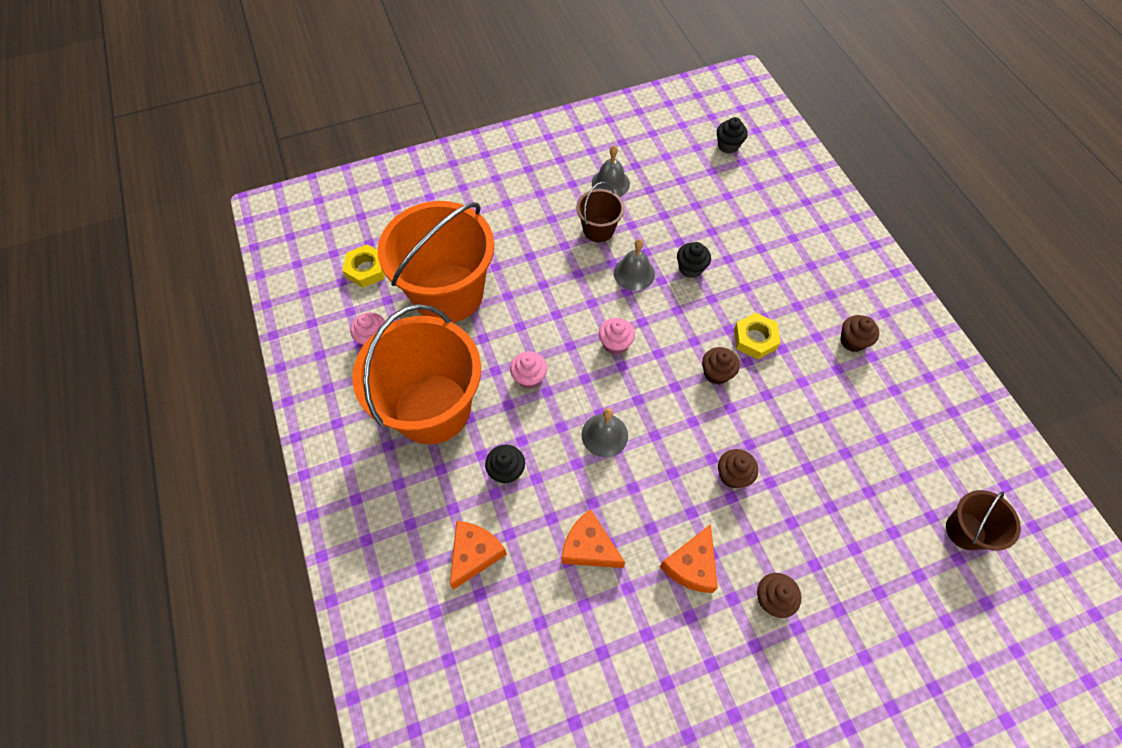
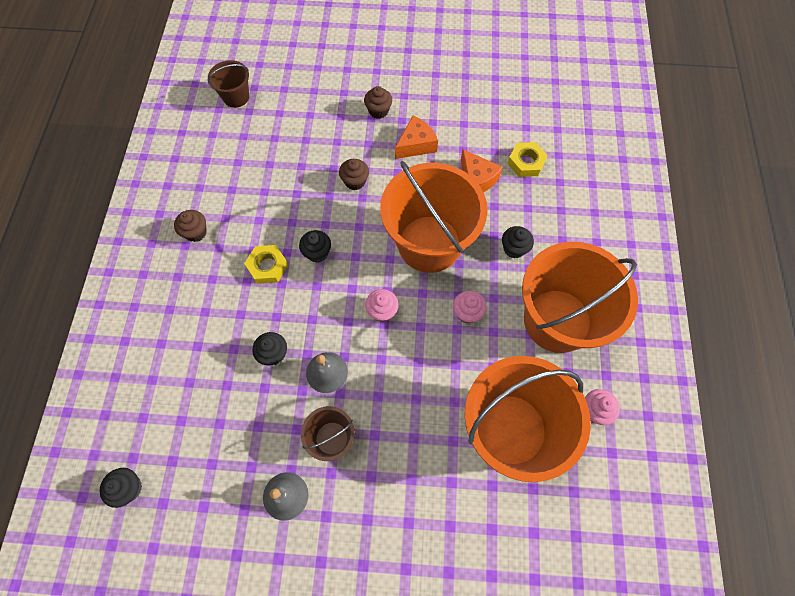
camera: 155 degrees left, 5 degrees up
yellow nut [342,244,385,288] -> yellow nut moved to [507,142,548,177]
orange cheese [450,521,507,590] -> none
grey bell [581,408,628,457] -> orange bucket [380,161,488,273]
brown cupcake [702,347,740,385] -> black cupcake [299,230,331,263]

